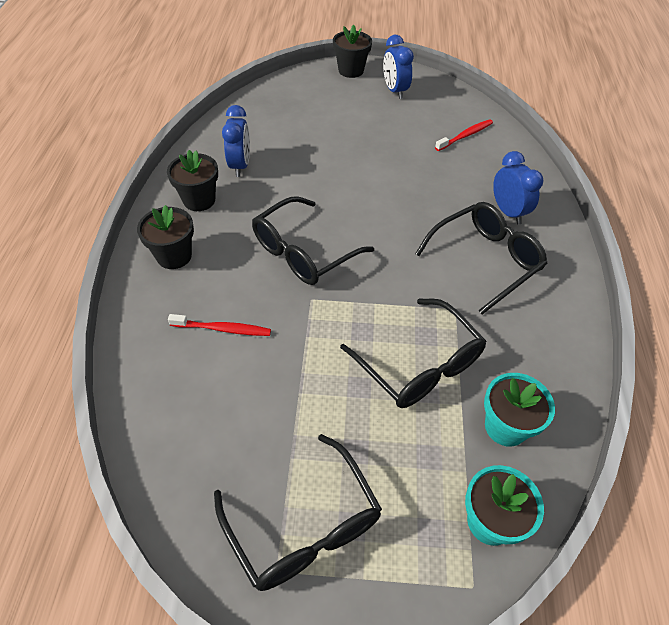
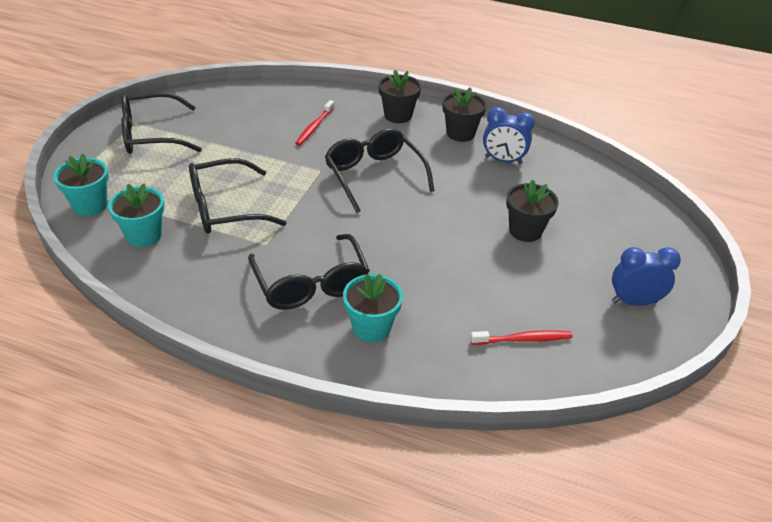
camera: 105 degrees right, 10 degrees down
black flower pot [333,25,372,78] -> black flower pot moved to [506,179,559,242]
red toothbrush [435,119,493,151] -> red toothbrush turned 75 degrees counterclockwise [470,330,573,345]
blue clock [493,151,543,224] -> turquoise flower pot [343,274,403,342]

